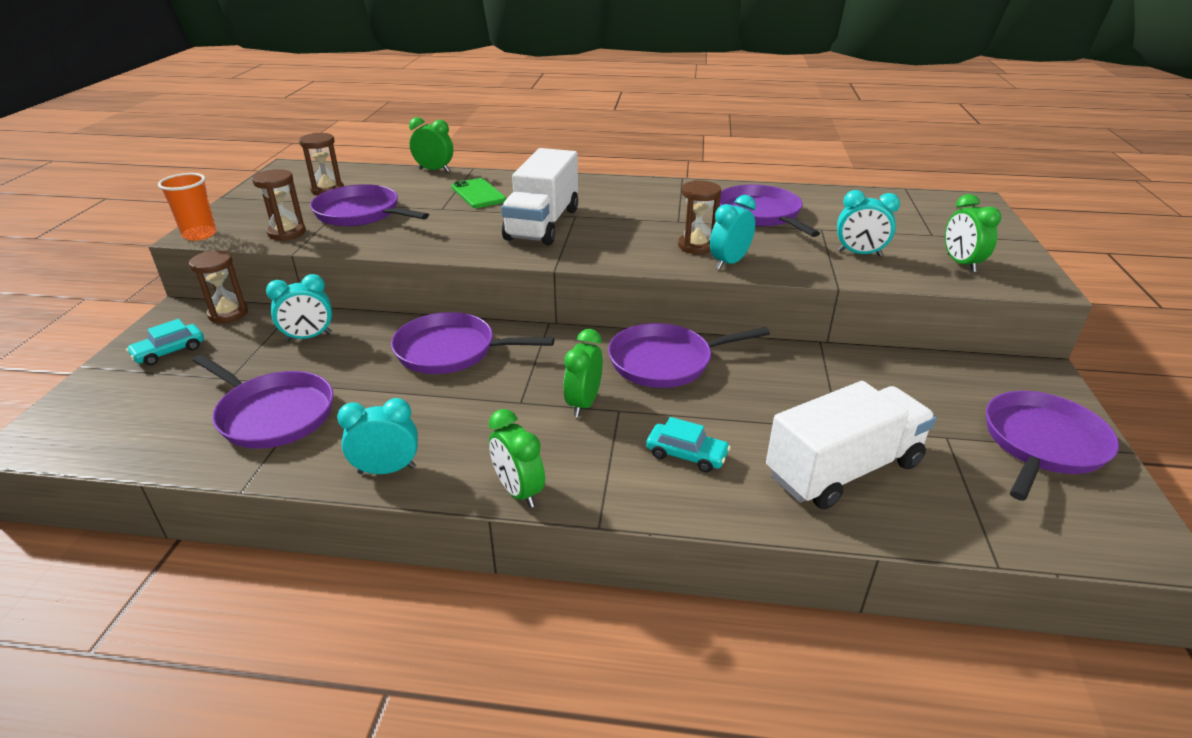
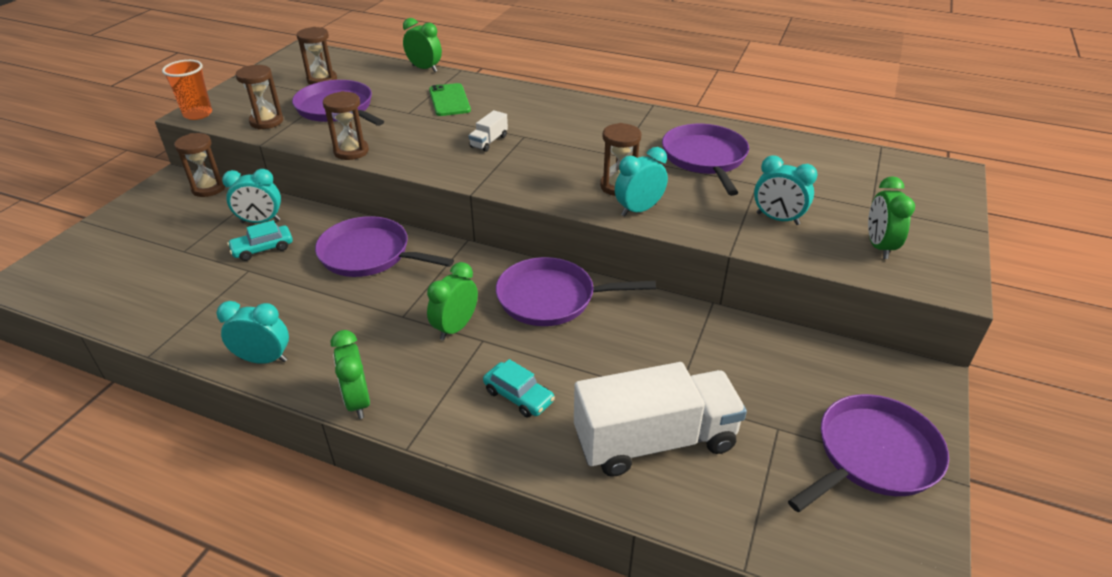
camera: 15 degrees right, 5 degrees up
turquoise car [126,319,204,366] -> turquoise car moved to [227,220,293,261]
purple pan [193,354,334,449] -> none
white truck [501,148,578,245] -> white truck [469,110,508,152], size x0.42
none -> brown hourglass [323,91,369,160]

